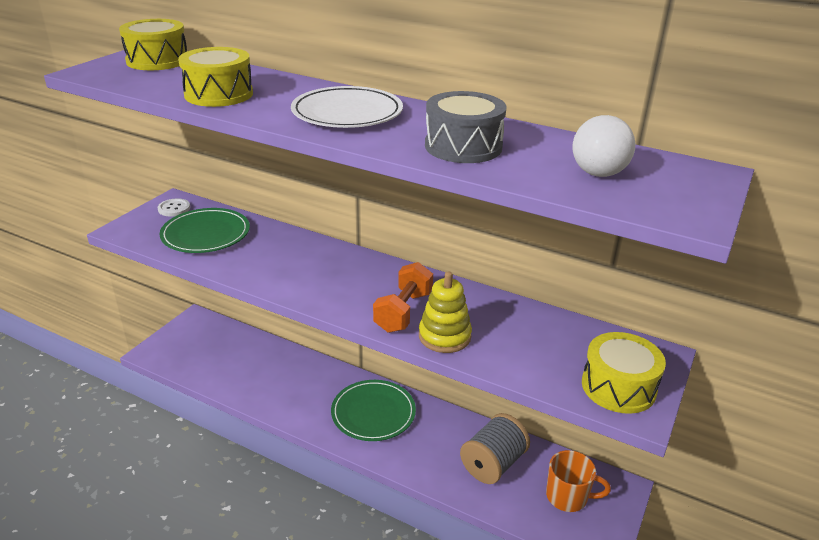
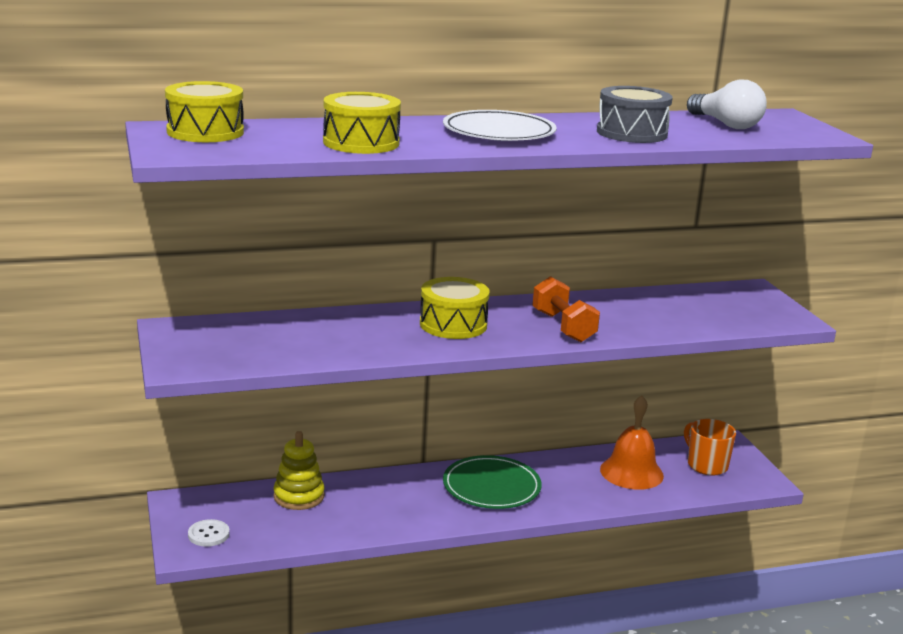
camera: 45 degrees left, 10 degrees down
white button [158,198,190,216] -> white button moved to [188,519,230,547]
green plate [160,208,250,253] -> none
yellow stacking toy [419,271,472,353] -> yellow stacking toy moved to [274,431,325,510]
grey spool [460,413,530,484] -> orange bell [600,395,664,490]
orange mug [546,450,611,512] -> orange mug turned 90 degrees counterclockwise [684,419,736,476]
yellow drum [582,332,666,414] -> yellow drum moved to [420,277,490,339]

